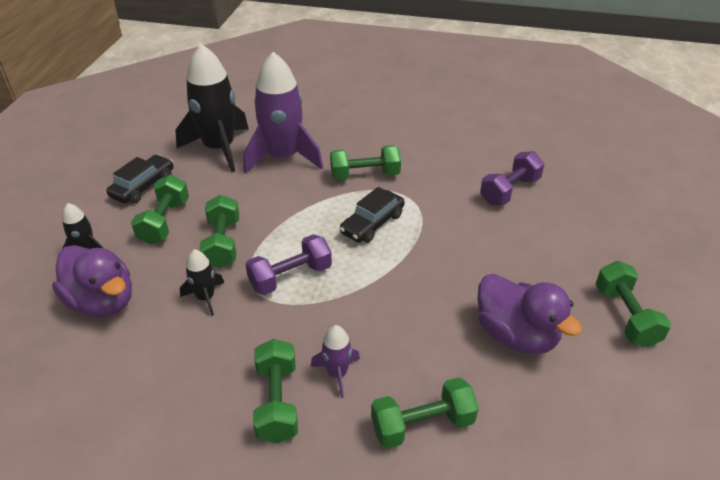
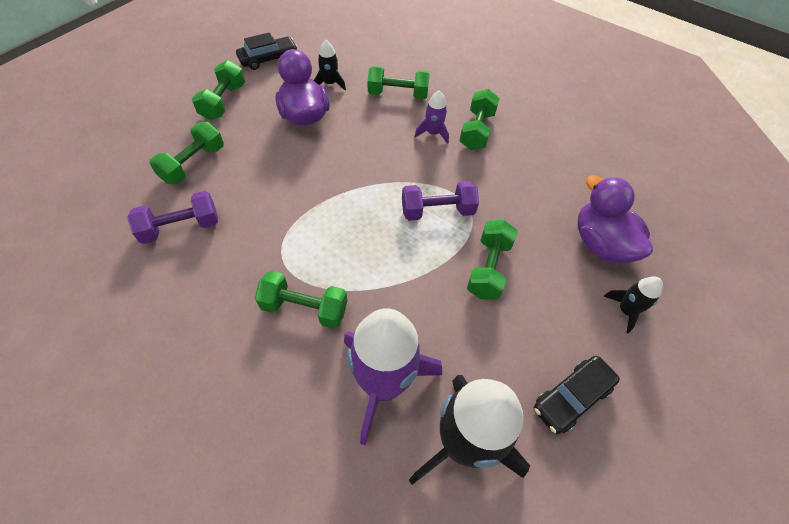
camera: 160 degrees left, 15 degrees up
green dumbbell [131,175,189,245] -> green dumbbell moved to [149,122,224,184]
black rocket [180,249,224,316] -> black rocket moved to [314,40,346,90]
black car [339,187,405,243] -> black car moved to [236,32,298,70]

